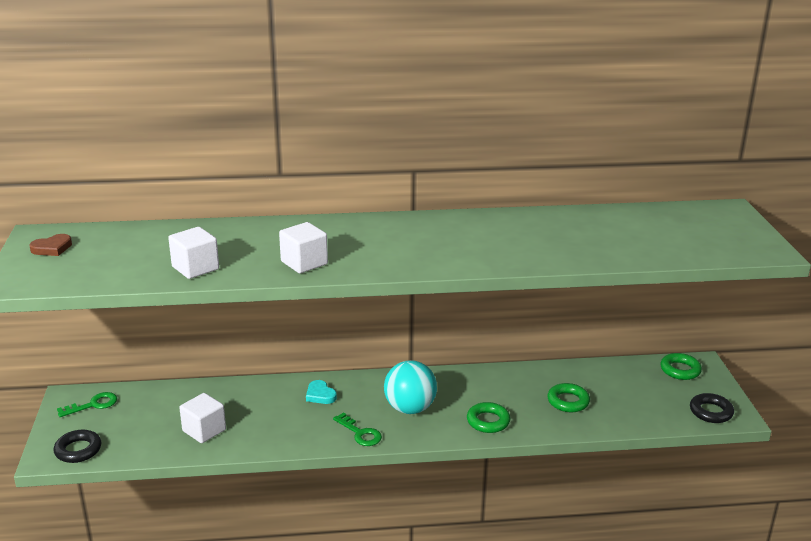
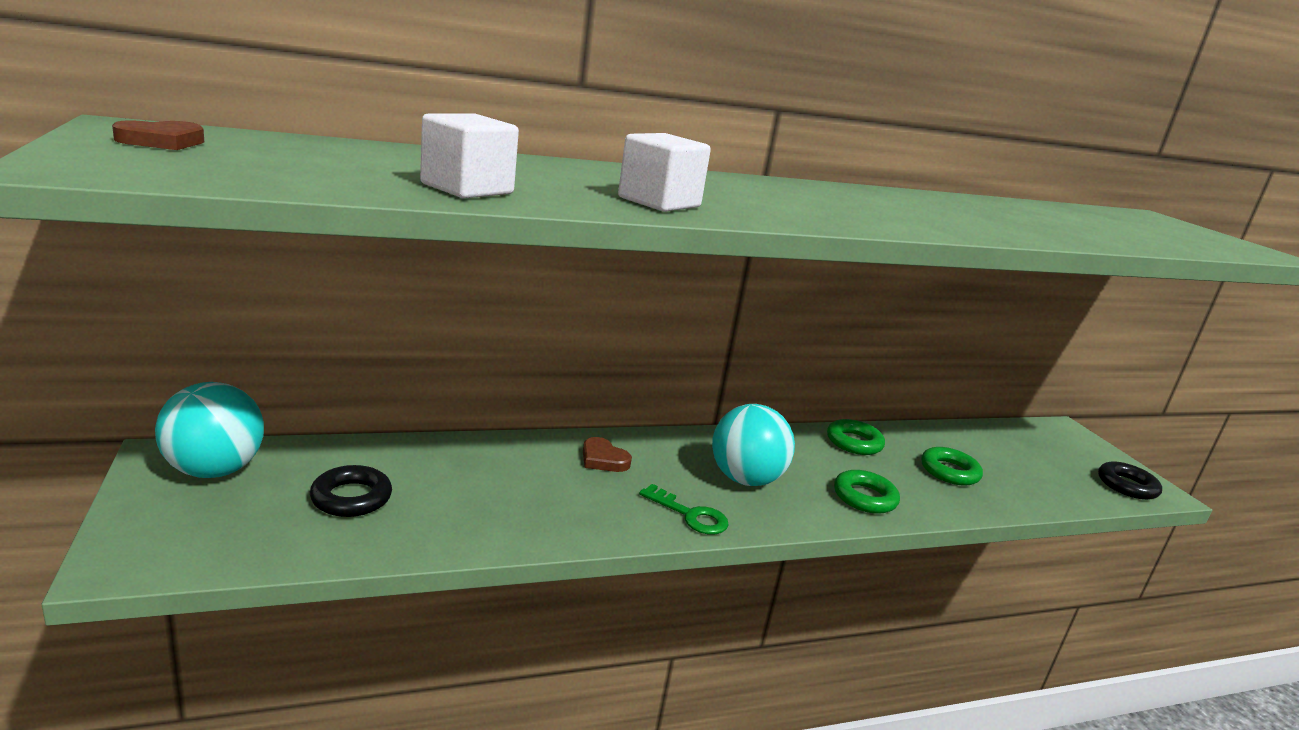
camera: 15 degrees left, 5 degrees down
black ring [54,430,101,463] -> black ring moved to [310,465,392,517]
green key [57,392,117,417] -> turquoise ball [155,382,264,478]
white cube [179,393,226,443] -> none
turquoise heart [306,380,337,404] -> brown heart [583,437,632,472]
green ring [660,353,702,380] -> green ring moved to [827,419,885,455]

